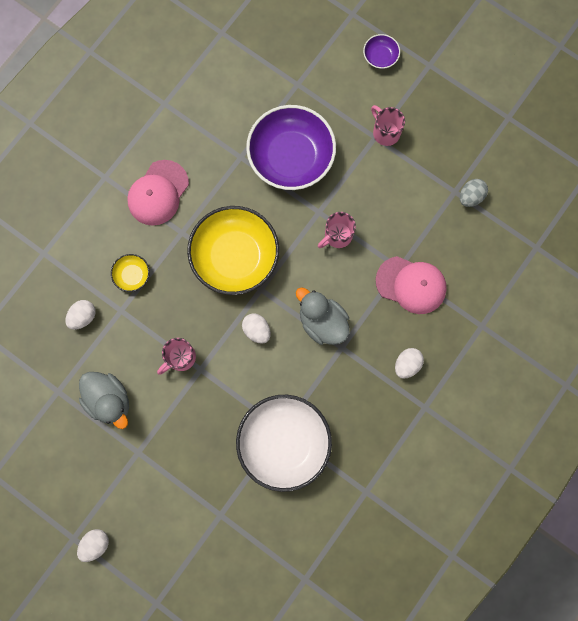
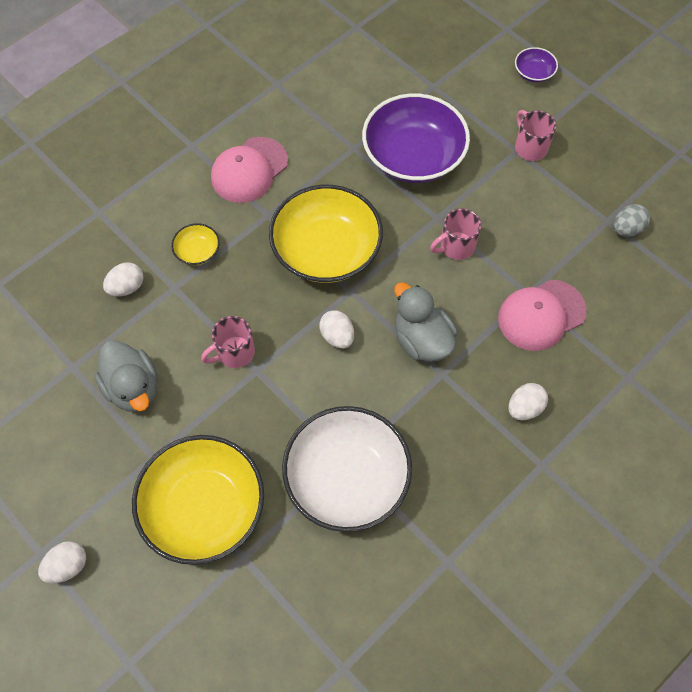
camera: 10 degrees right, 15 degrees down
pink cap [376,256,447,314] -> pink cap turned 120 degrees clockwise [498,279,587,351]
none -> yellow bowl [132,435,264,565]

